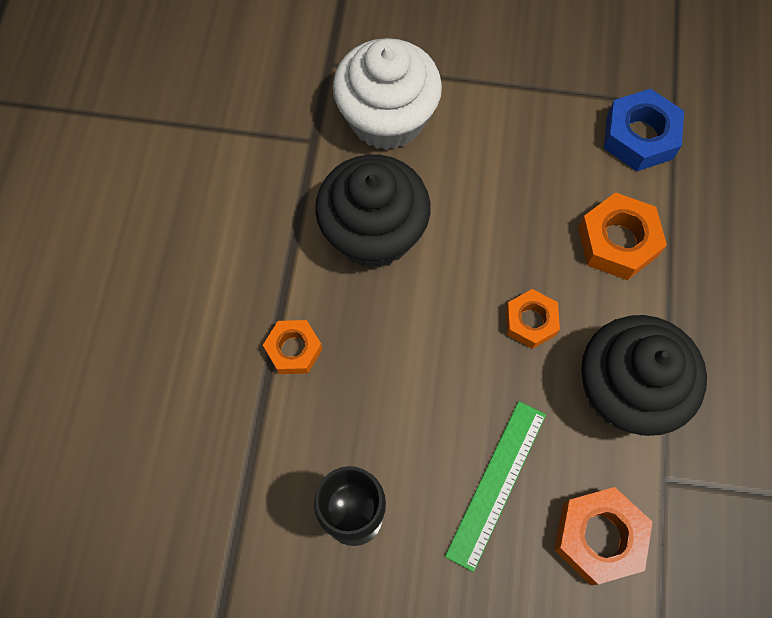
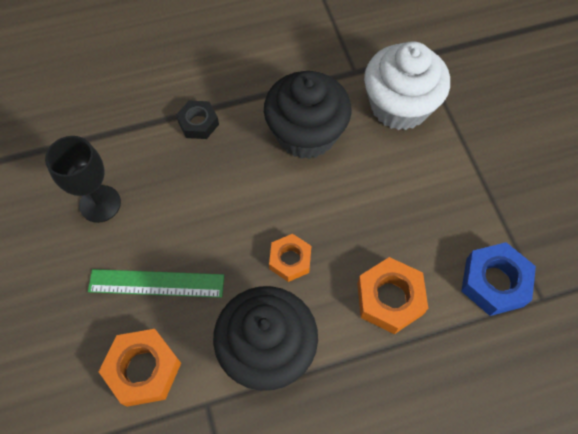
camera: 65 degrees right, 5 degrees down
orange nut [263,320,322,374] -> black nut [176,100,219,139]

